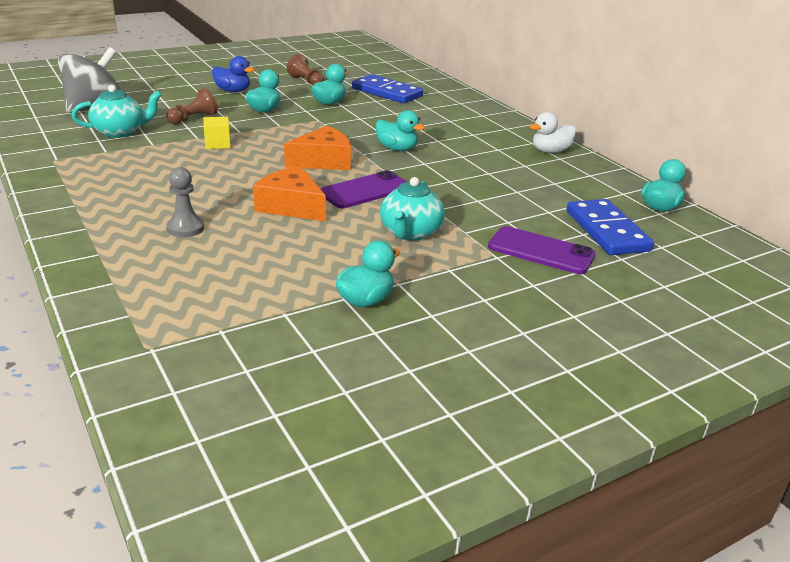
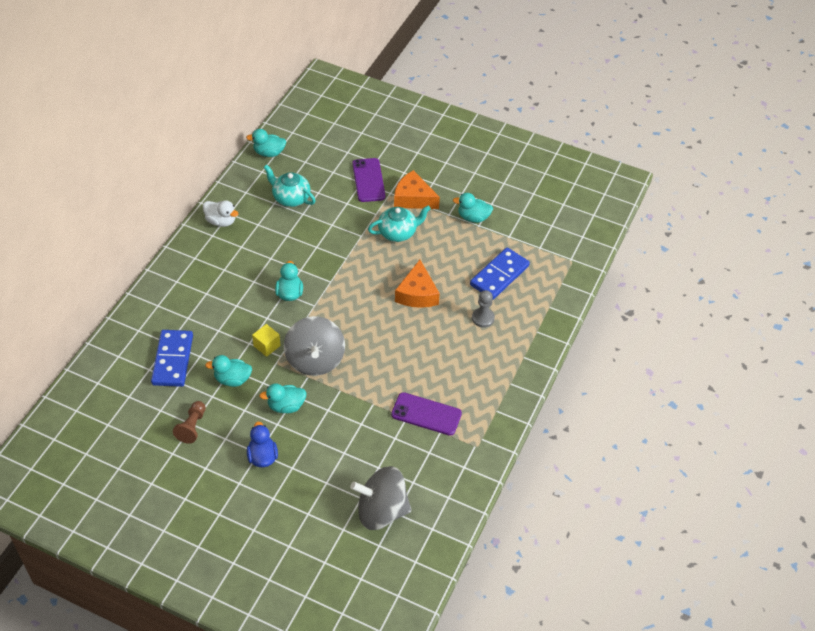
camera: 125 degrees left, 20 degrees up
turquoise teapot [72,85,162,138] -> turquoise teapot moved to [263,164,316,207]
brown pawn [166,88,218,124] -> none
yellow cube [203,117,231,149] -> yellow cube moved to [252,324,281,357]
orange cheese [284,126,351,170] -> orange cheese moved to [394,170,440,209]
purple phone [320,170,408,208] -> purple phone moved to [391,392,462,436]
blue domino [567,199,654,255] -> blue domino moved to [470,247,530,300]
none -> grey spinning top [284,316,345,376]

